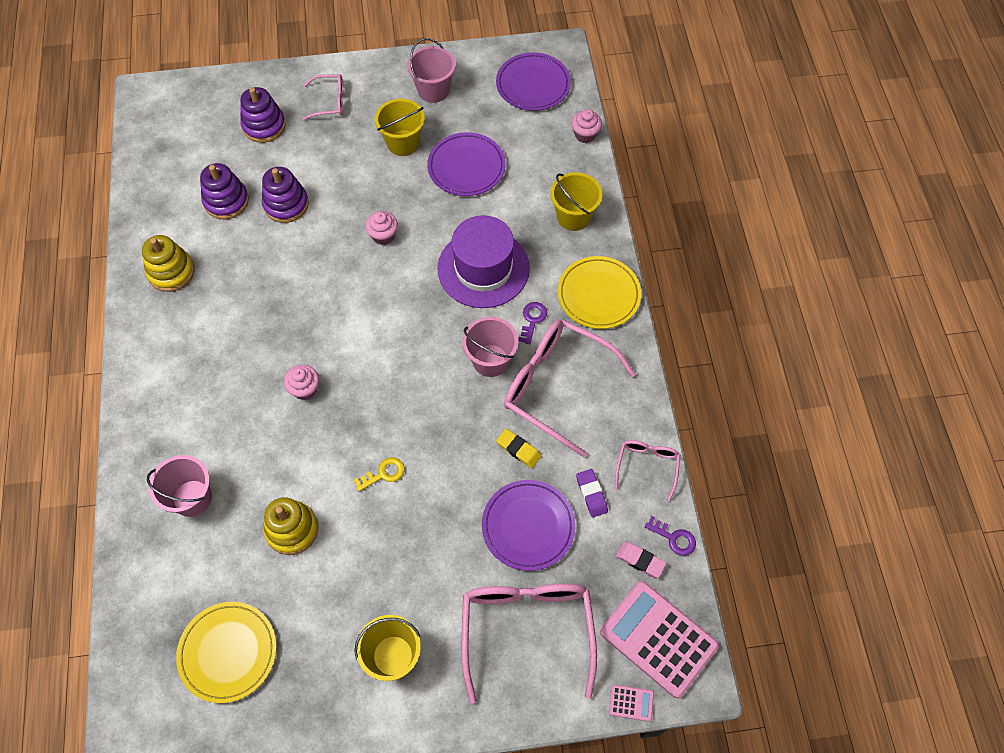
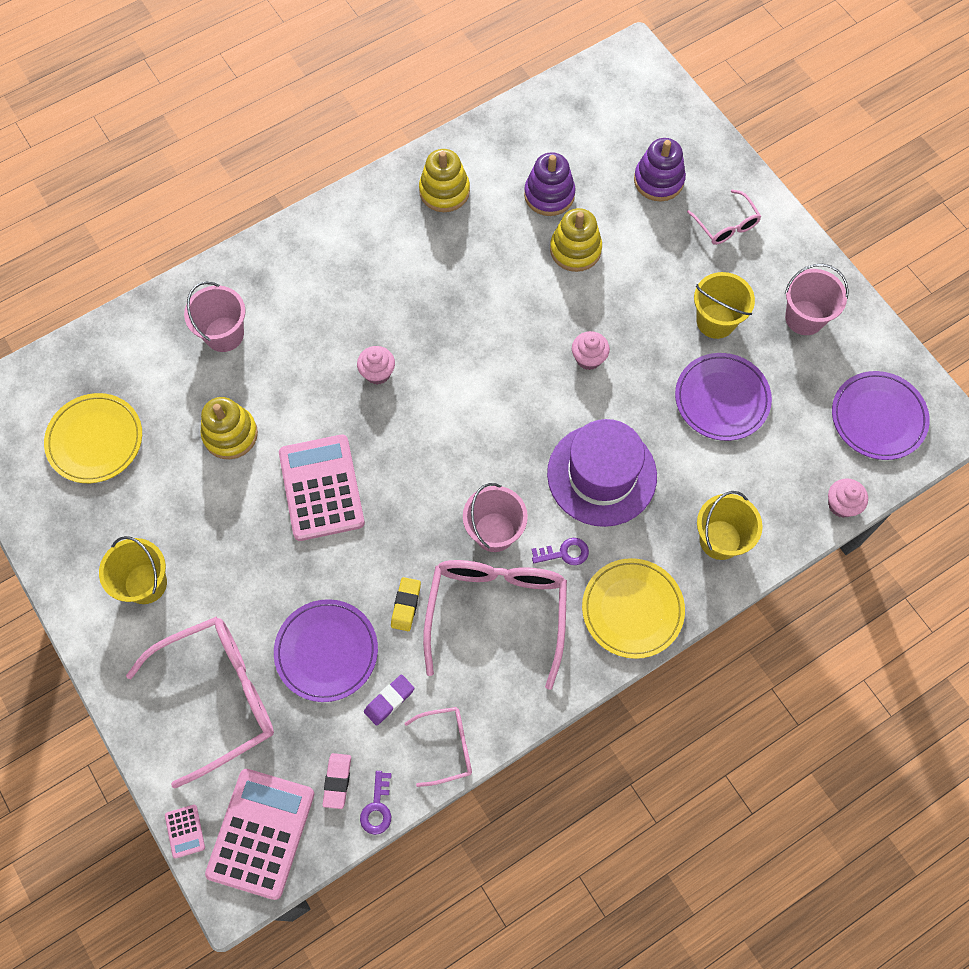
camera: 65 degrees right, 5 degrees up
purple stacking toy [262,167,309,223] -> yellow stacking toy [550,208,602,272]
yellow key [354,457,404,492] -> pink calculator [279,434,365,541]

